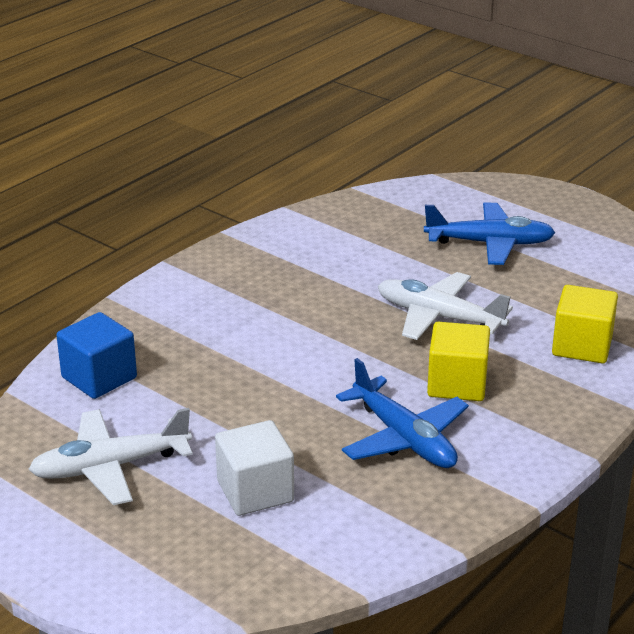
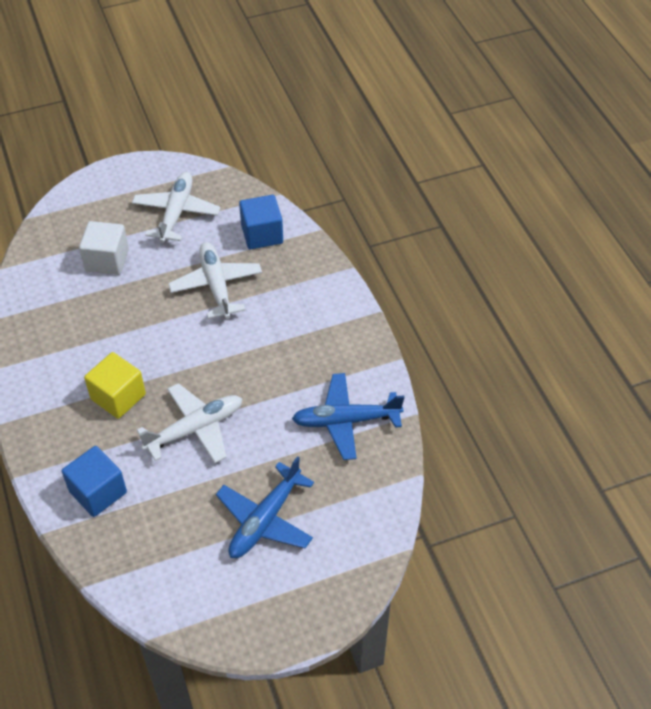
camera: 120 degrees right, 20 degrees up
blue plane [336,358,469,468] -> blue plane moved to [292,373,405,460]
yellow cube [552,285,618,363] -> blue cube [62,446,127,517]
none -> white plane [168,242,262,319]

